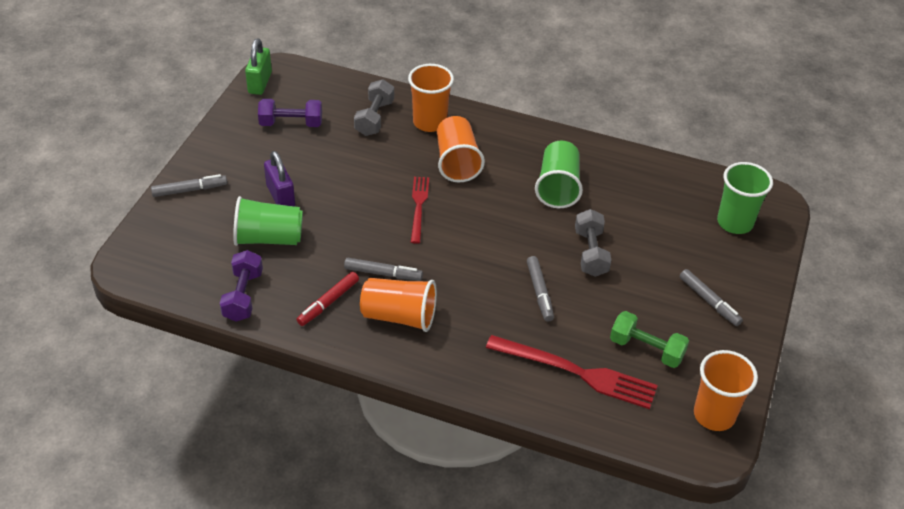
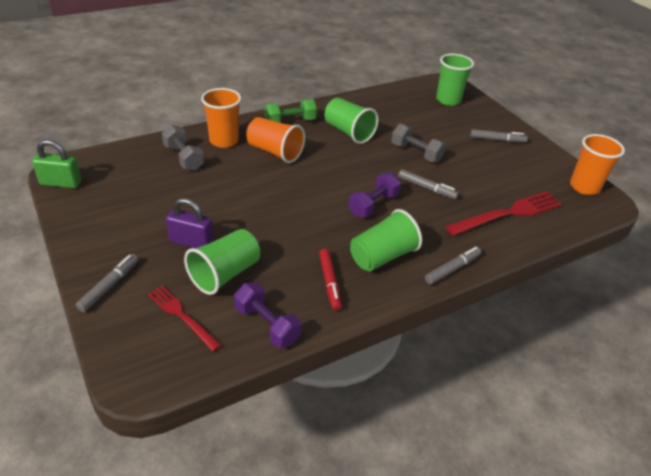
camera: 50 degrees left, 5 degrees down
green padlock [245,38,272,95] -> green padlock turned 45 degrees counterclockwise [32,139,82,188]
purple dumbbell [258,99,322,127] -> purple dumbbell moved to [348,173,401,217]
grey marker [344,258,423,281] -> grey marker moved to [425,247,481,285]
orange cup [360,278,437,332] -> green cup [350,209,422,271]
red fork [411,177,429,244] -> red fork moved to [148,286,221,351]
green dumbbell [610,311,689,368] -> green dumbbell moved to [265,99,317,122]

